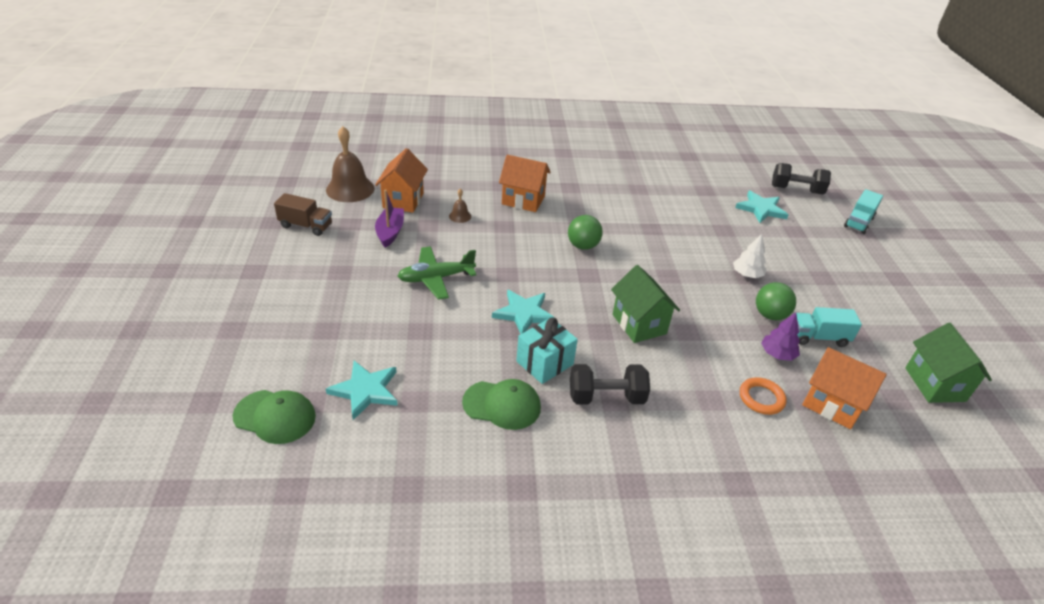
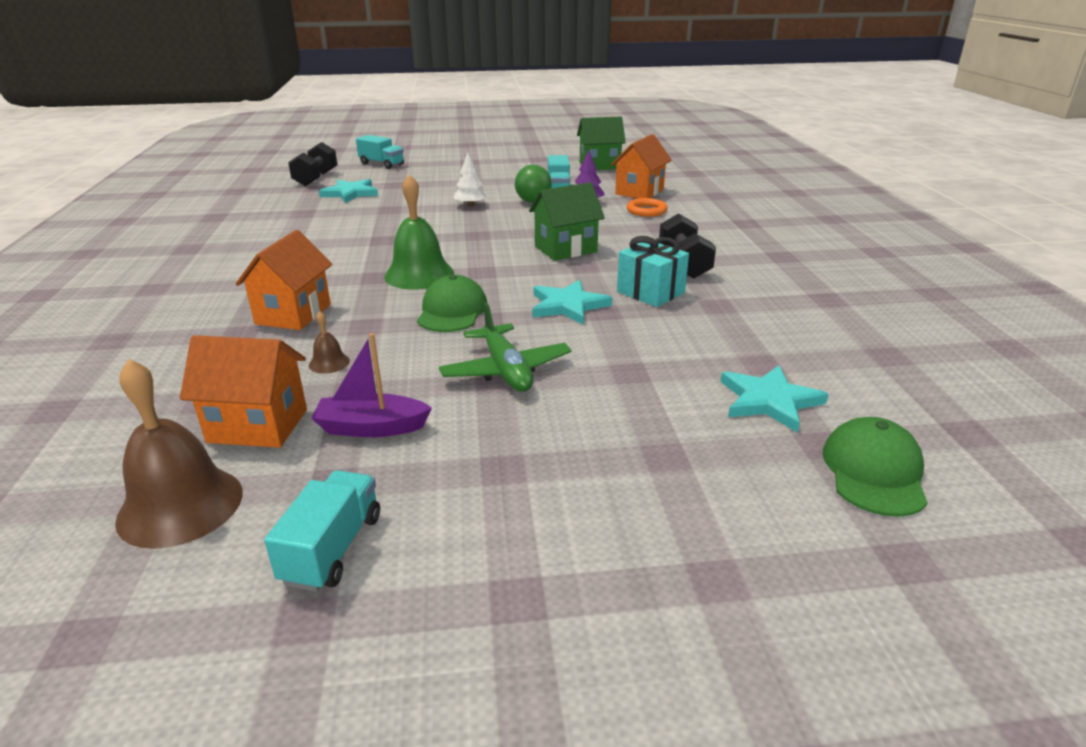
camera: 90 degrees left, 10 degrees down
brown truck [274,193,332,236] -> turquoise truck [264,470,380,592]
green cap [462,379,541,430] -> green cap moved to [417,275,487,332]
green ball [568,215,603,250] -> green bell [384,174,454,290]

